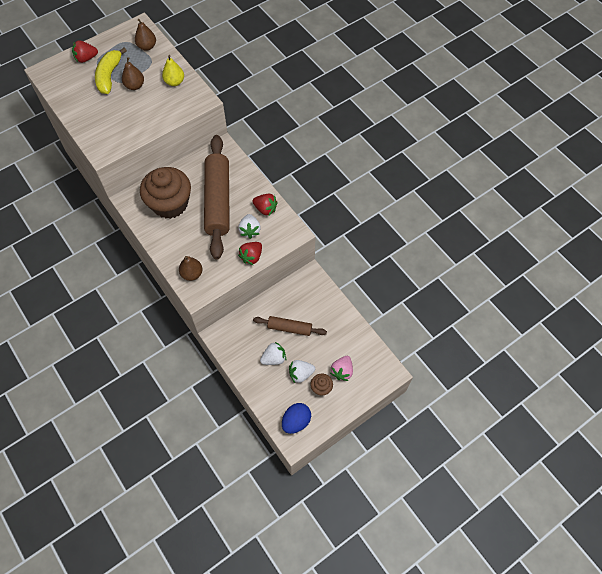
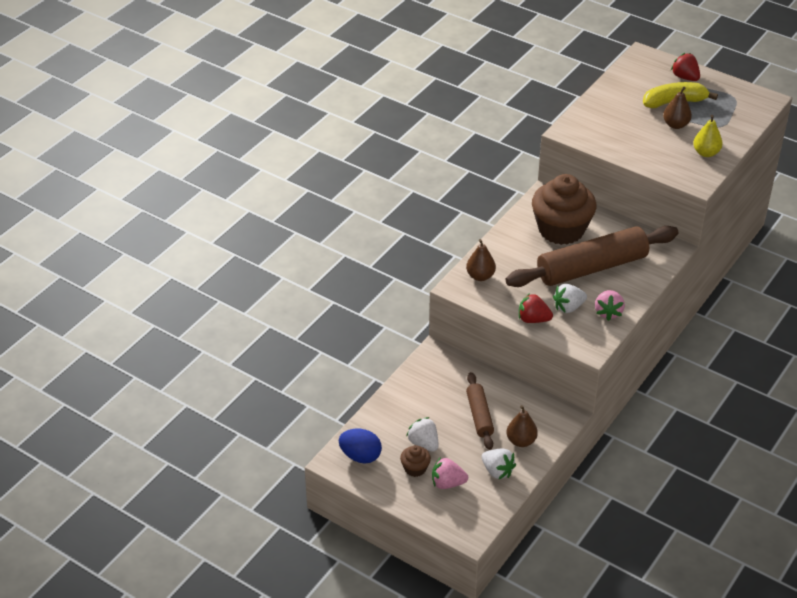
camera: 70 degrees right, 20 degrees down
brown pear [135,19,156,51] -> brown pear moved to [507,405,538,447]
red strawberry [252,194,278,215] -> pink strawberry [595,290,625,321]
white strawberry [260,342,286,365] -> white strawberry moved to [482,449,516,480]

